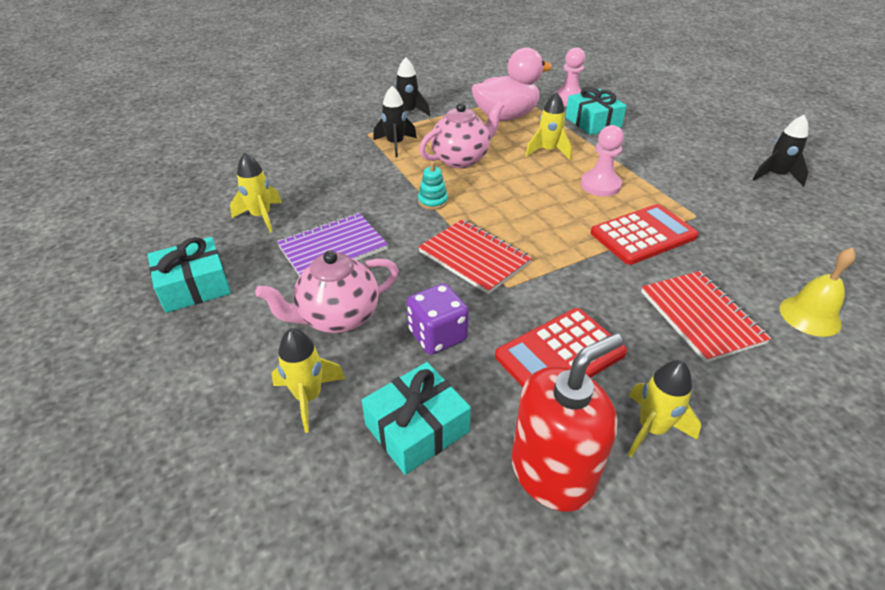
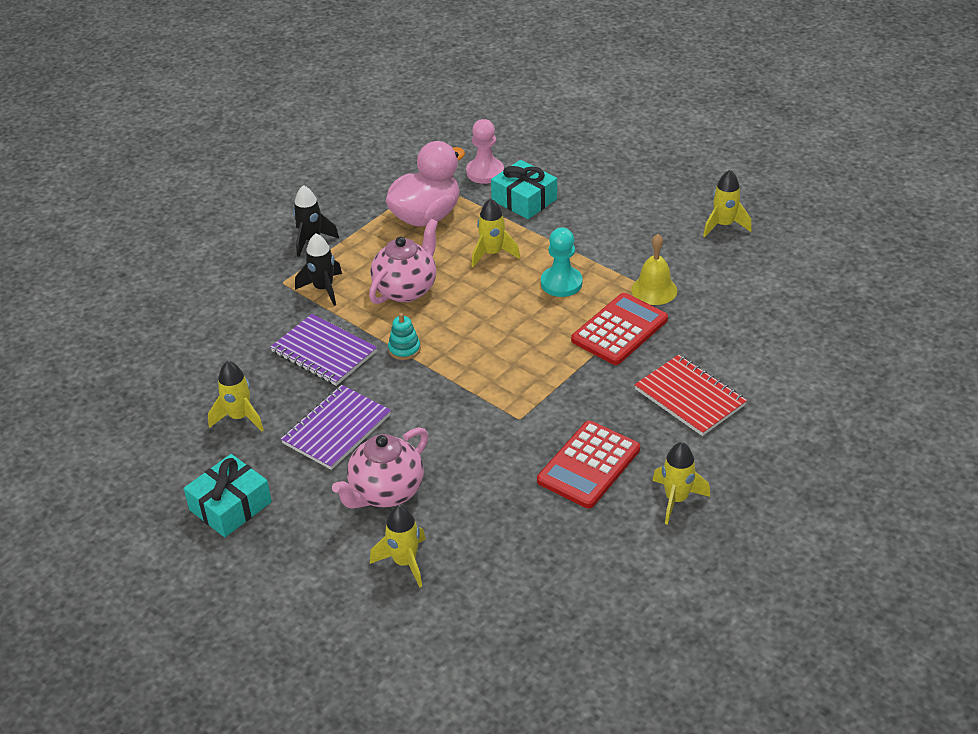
camera: 20 degrees left, 0 degrees up
turquoise gift [362,362,471,475] -> none
purple dice [407,283,469,355] -> none
red notebook [418,219,532,294] -> none
red soap dispenser [512,333,623,512] -> none
pink pawn [581,125,624,196] -> turquoise pawn [541,228,582,297]
black rocket [752,115,809,187] -> yellow rocket [703,170,752,237]
yellow bell [780,247,856,337] -> yellow bell moved to [631,234,677,305]
none -> purple notebook [270,314,377,386]

